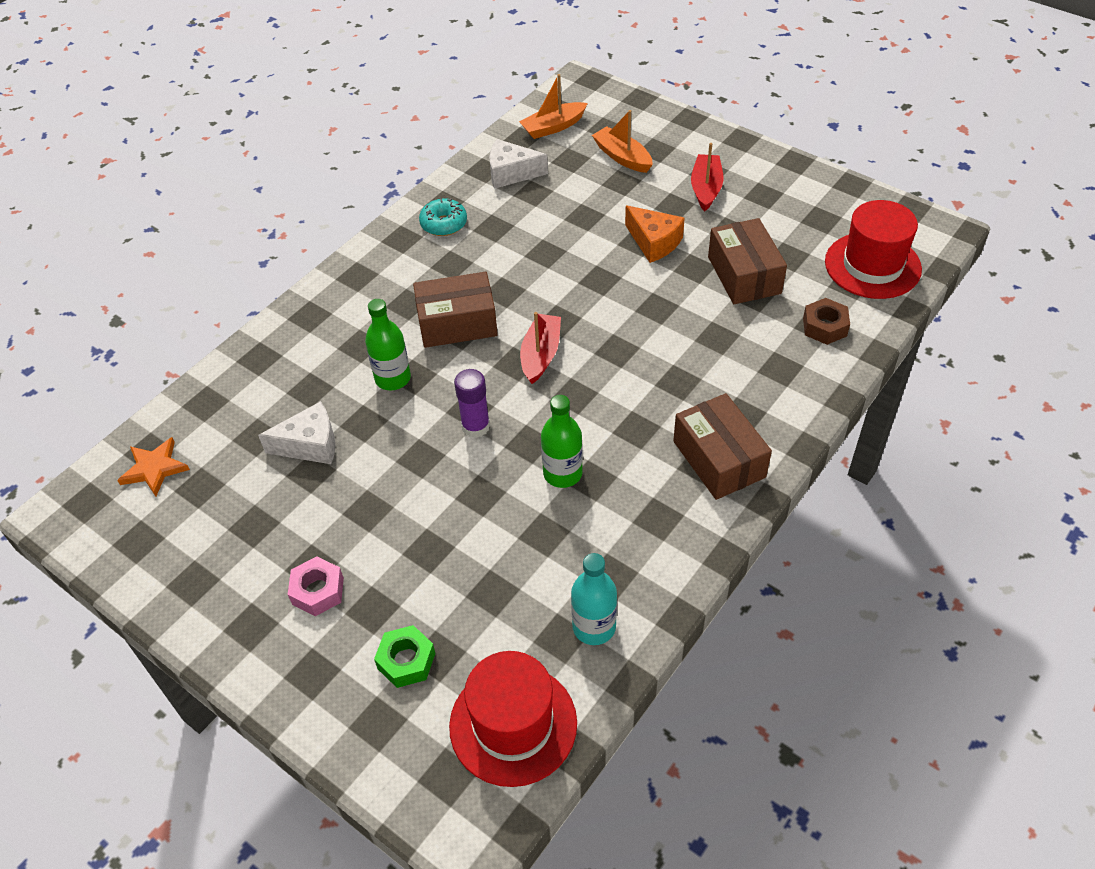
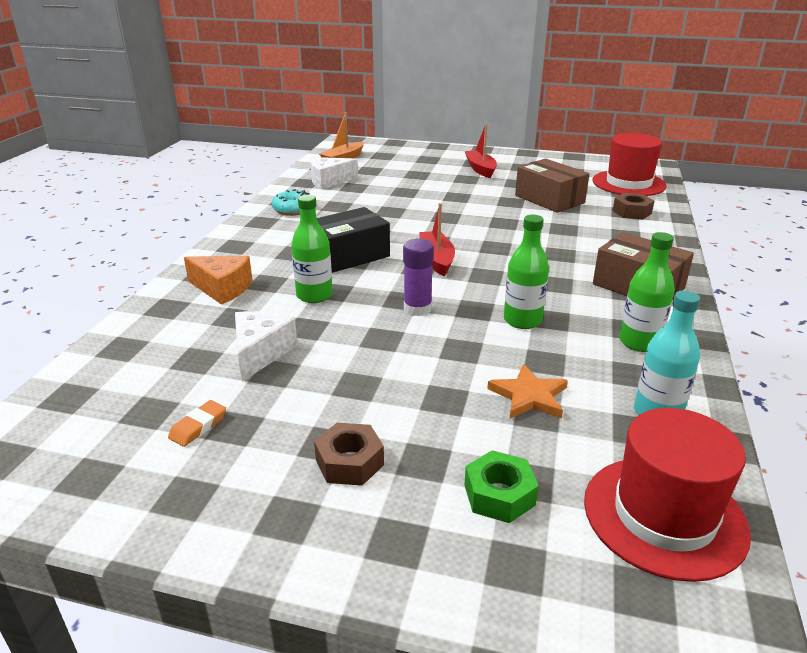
camera: 25 degrees left, 20 degrees down
orange star [117,437,190,496] -> orange star moved to [487,364,568,418]
white cheese [258,401,335,464] -> white cheese turned 45 degrees counterclockwise [235,311,298,382]
pink nut [288,556,344,616] -> brown nut [314,423,384,486]
brown box [413,272,498,348] -> black box [317,207,390,273]
orange boat [592,110,653,173] -> none
orange cheese [625,205,685,263] -> orange cheese moved to [184,256,252,305]
none -> orange eraser [168,400,226,447]
none -> green bottle [619,232,675,352]

